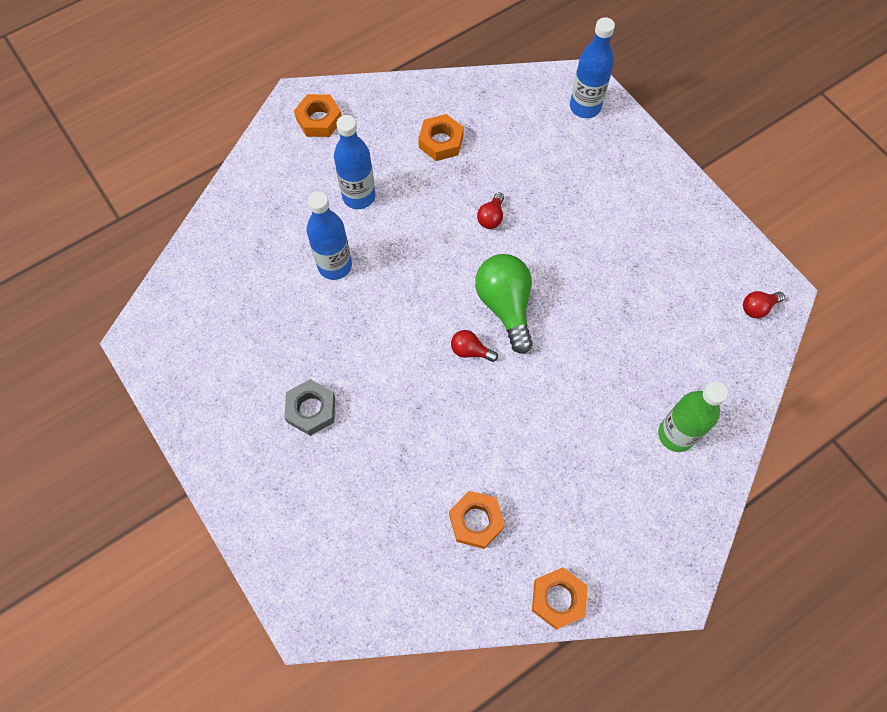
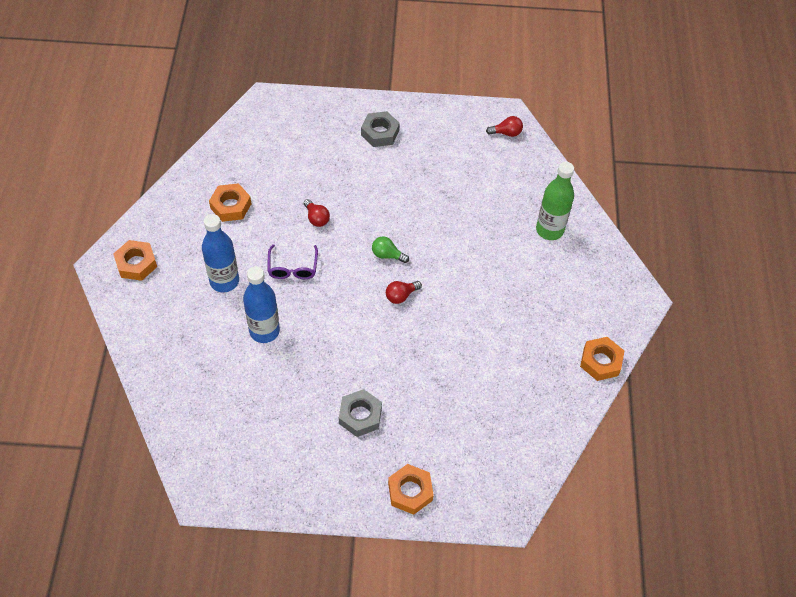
camera: 55 degrees left, 10 degrees down
orange nut [449,491,505,549] -> orange nut moved to [388,464,434,515]
green light bulb [475,254,533,354] -> green light bulb [372,236,409,263], size x0.49
blue bottle [570,17,615,118] -> none
red light bulb [743,291,785,318] -> red light bulb turned 105 degrees counterclockwise [486,116,523,137]
none -> purple glasses [268,244,318,279]
none -> grey nut [361,111,400,147]

